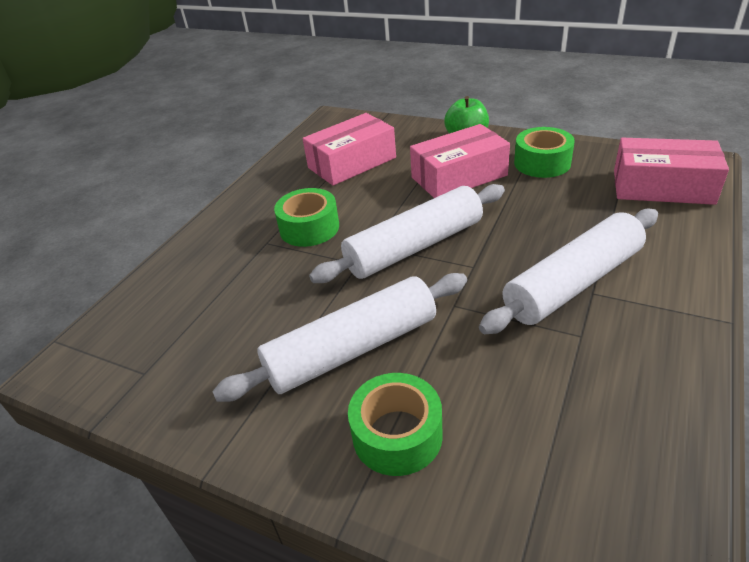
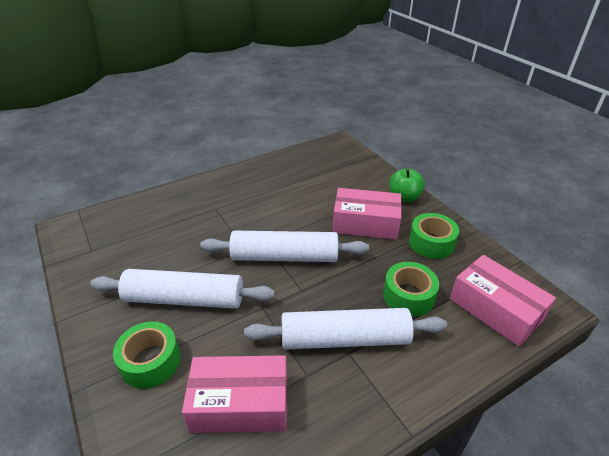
camera: 30 degrees right, 0 degrees up
green tape [274,188,339,247] -> green tape moved to [383,262,439,317]
pink box [303,113,396,186] -> pink box moved to [182,355,287,433]

